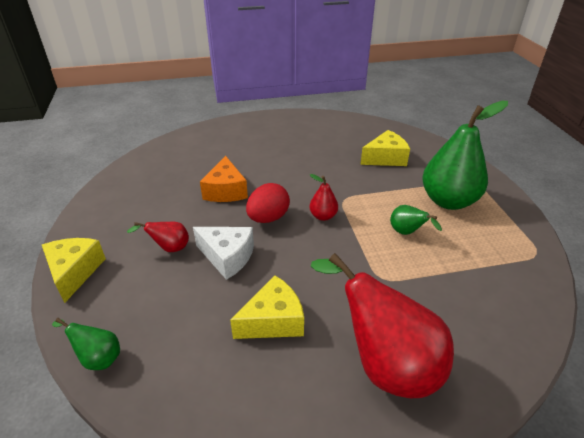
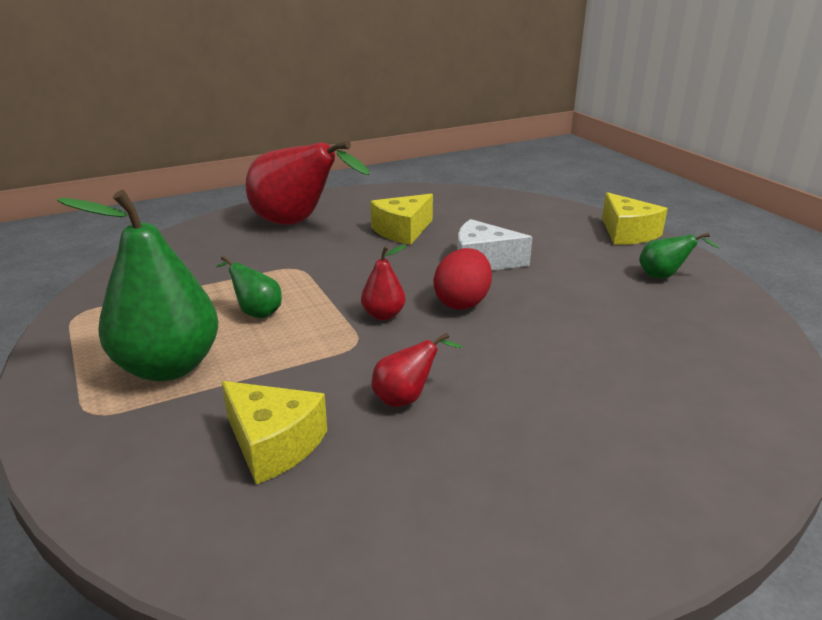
camera: 165 degrees right, 10 degrees down
green pear [52,318,120,370] -> green pear moved to [639,233,719,278]
red pear [127,222,189,252] -> red pear moved to [371,332,463,407]
orange cheese [200,156,248,202] -> none
yellow cheese [360,130,410,166] -> yellow cheese turned 105 degrees counterclockwise [221,381,327,484]

